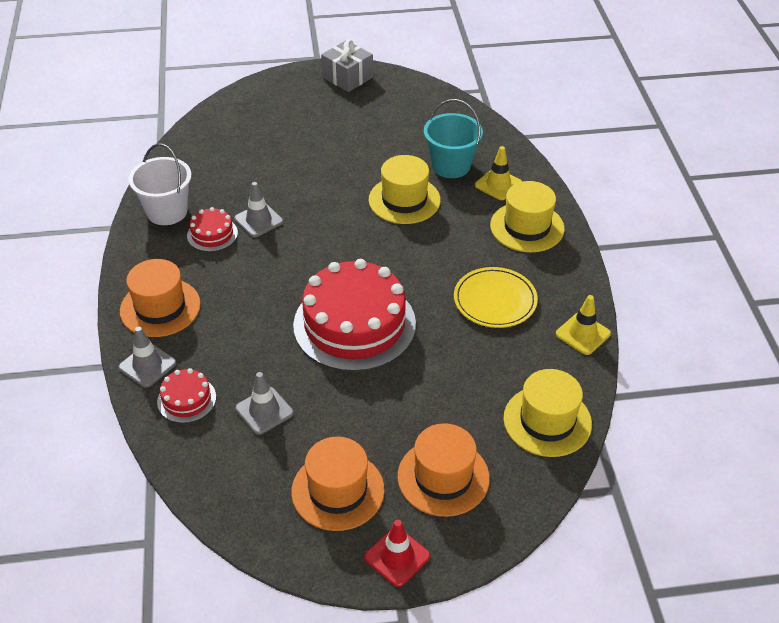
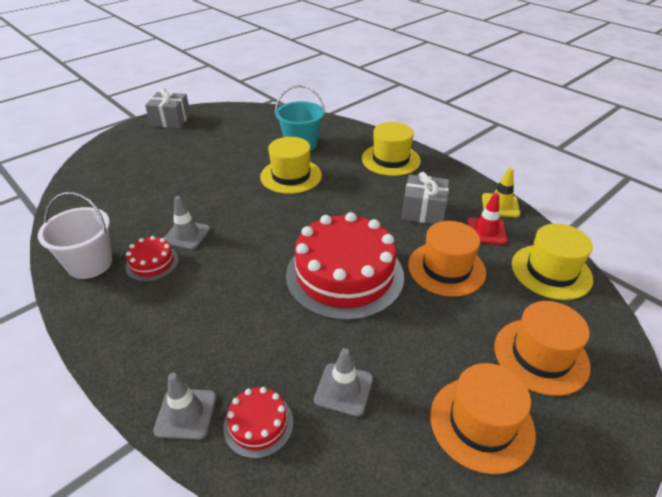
camera: 35 degrees left, 5 degrees down
orange hat [120,259,201,337] -> orange hat moved to [408,221,486,297]
red traffic cone [364,520,430,587] -> red traffic cone moved to [467,192,507,245]
yellow plate [454,267,538,328] -> grey gift [402,172,449,224]
yellow traffic cone [475,146,522,200] -> none

